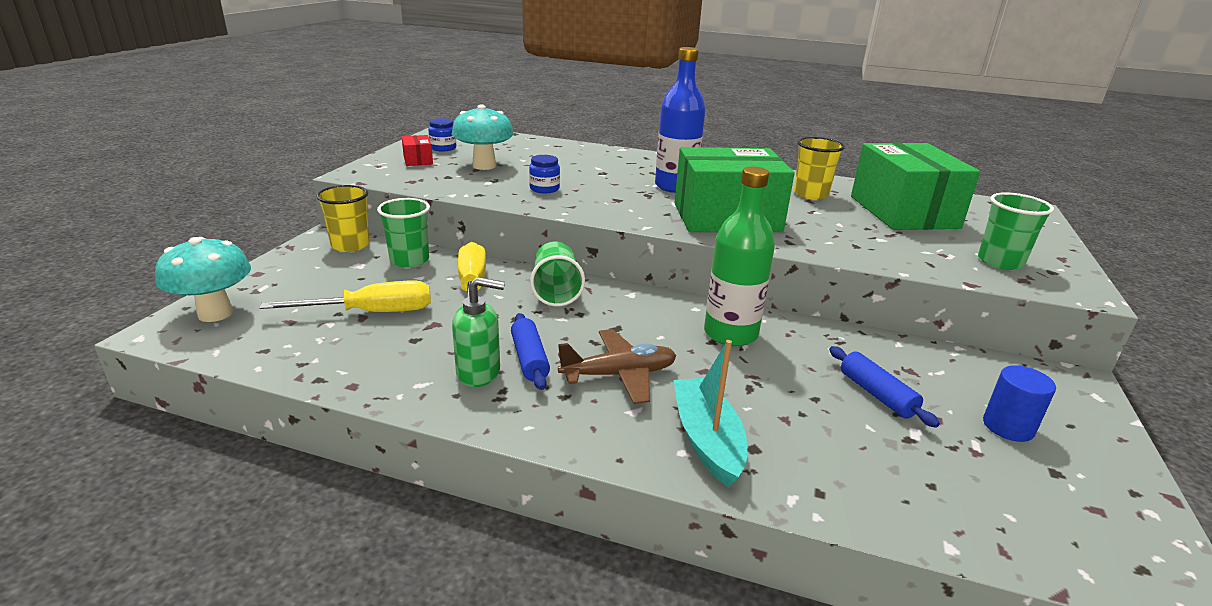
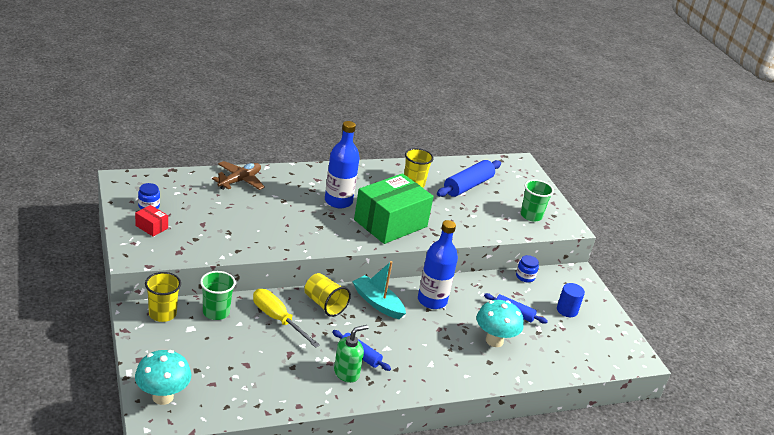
camera: 40 degrees left, 5 degrees up
yellow screwdriver [259,280,431,312] -> none
turquoise mushroom [452,104,514,170] -> turquoise mushroom moved to [476,300,524,347]
blue jar [529,155,560,193] -> blue jar moved to [516,255,539,282]
green cup [530,242,585,306] -> yellow cup [304,273,351,317]
brown plane [558,329,677,404] -> brown plane moved to [212,161,265,190]
turquoise boat [673,340,747,487] -> turquoise boat moved to [352,261,406,319]
green bottle [704,166,775,346] -> blue bottle [418,220,458,309]
green box [851,142,980,230] -> blue rolling pin [437,160,501,197]

